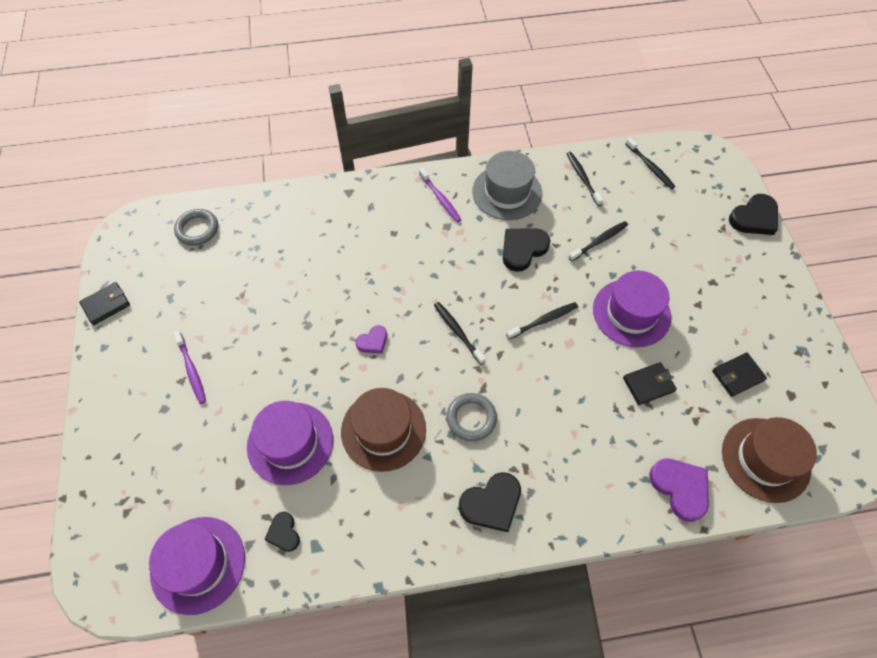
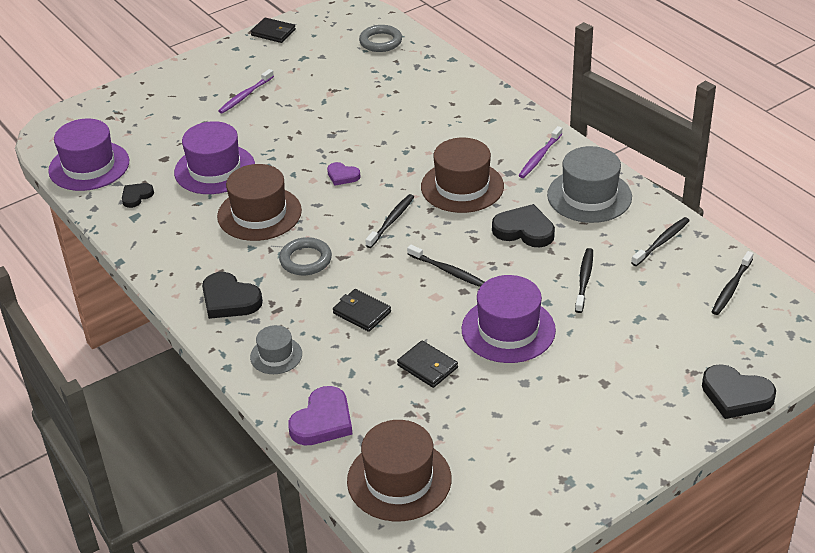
camera: 65 degrees right, 20 degrees down
black toothbrush [568,221,628,262] -> black toothbrush turned 105 degrees counterclockwise [575,248,593,313]
black wallet [712,353,767,397] -> black wallet moved to [333,289,391,332]
none -> grey hat [250,325,302,374]
none -> brown hat [421,138,504,213]

